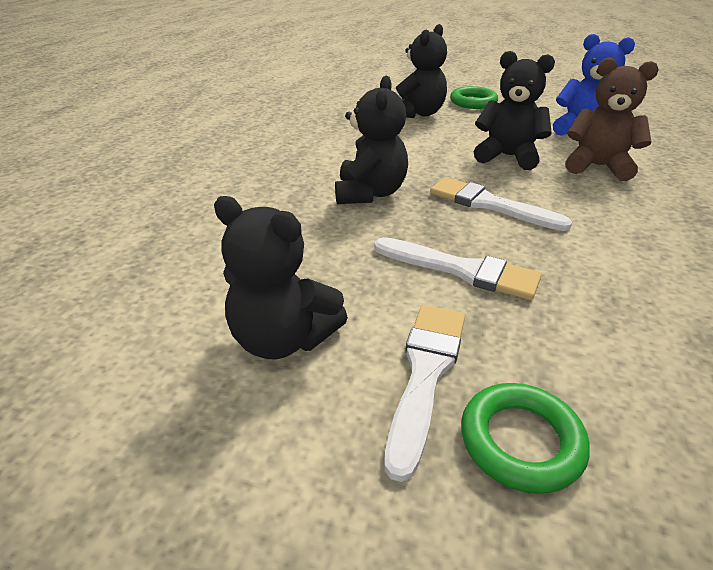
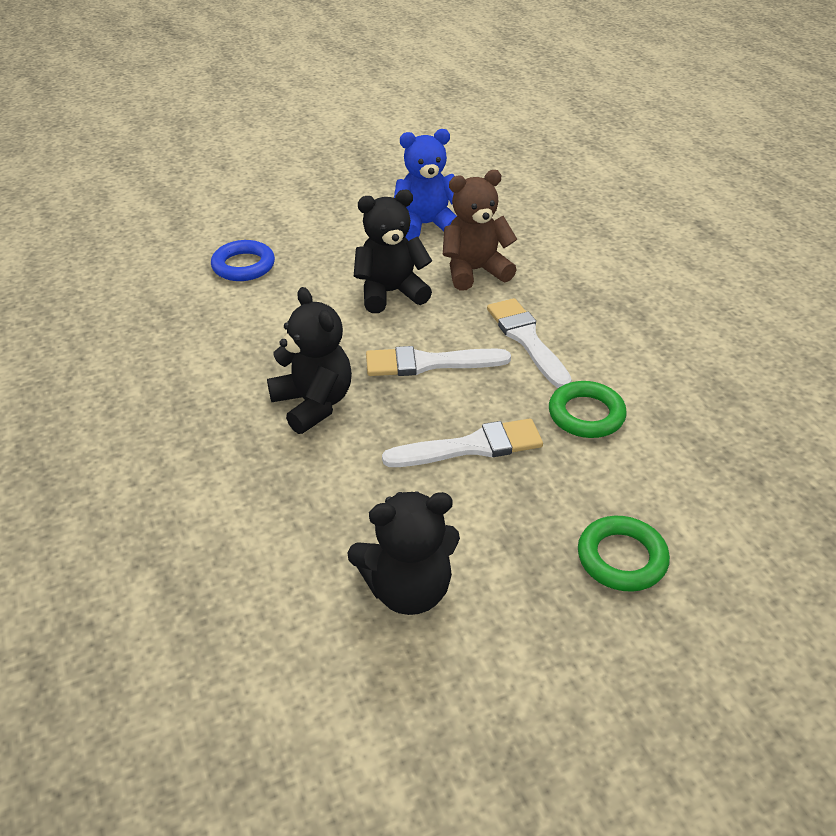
camera: 40 degrees left, 5 degrees up
white brush [384,305,465,482] -> white brush moved to [487,298,572,388]
black teddy bear [396,24,447,118] -> blue ring [211,240,275,281]
green ring [450,86,498,109] -> green ring moved to [549,381,627,438]

